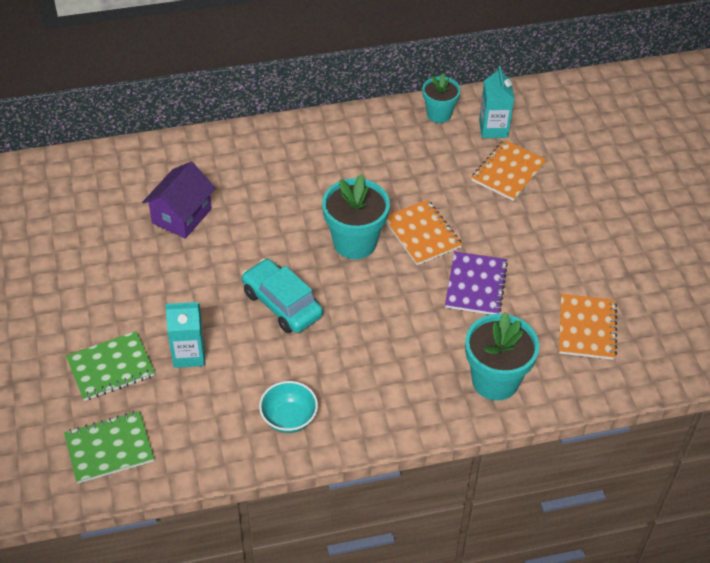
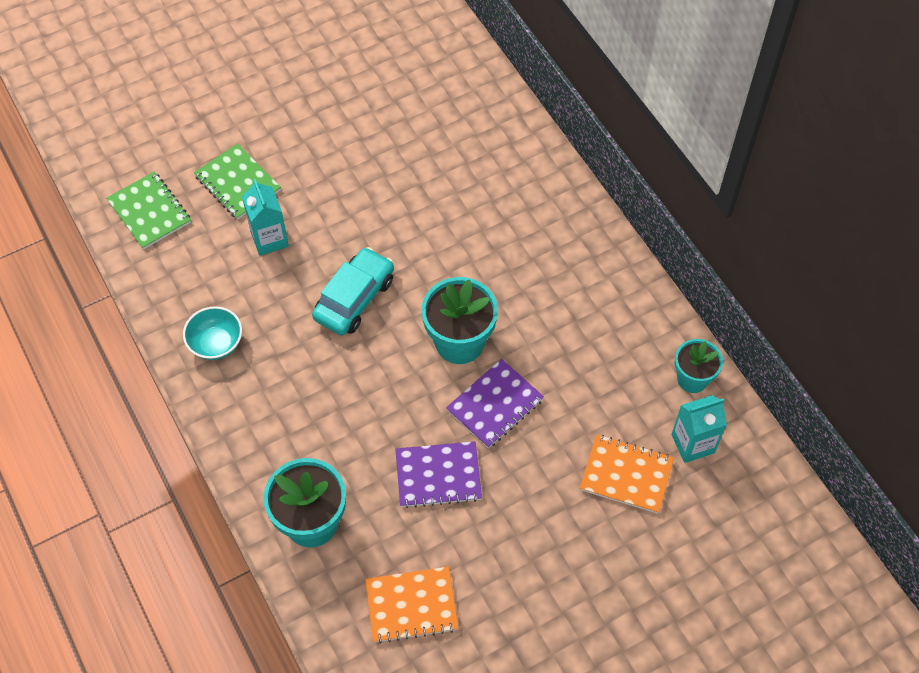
camera: 75 degrees right, 10 degrees up
purple house [142,162,216,239] -> none
orange notebook [386,199,462,265] -> purple notebook [446,359,544,449]

